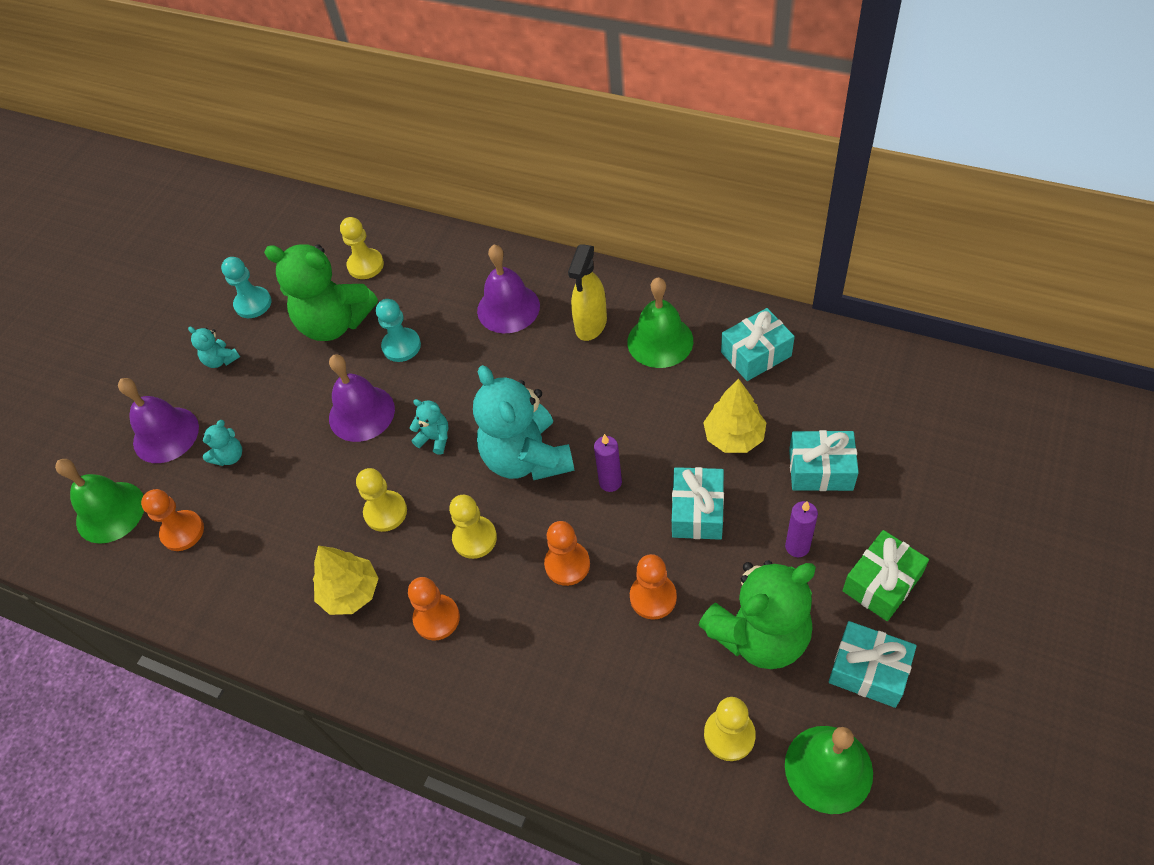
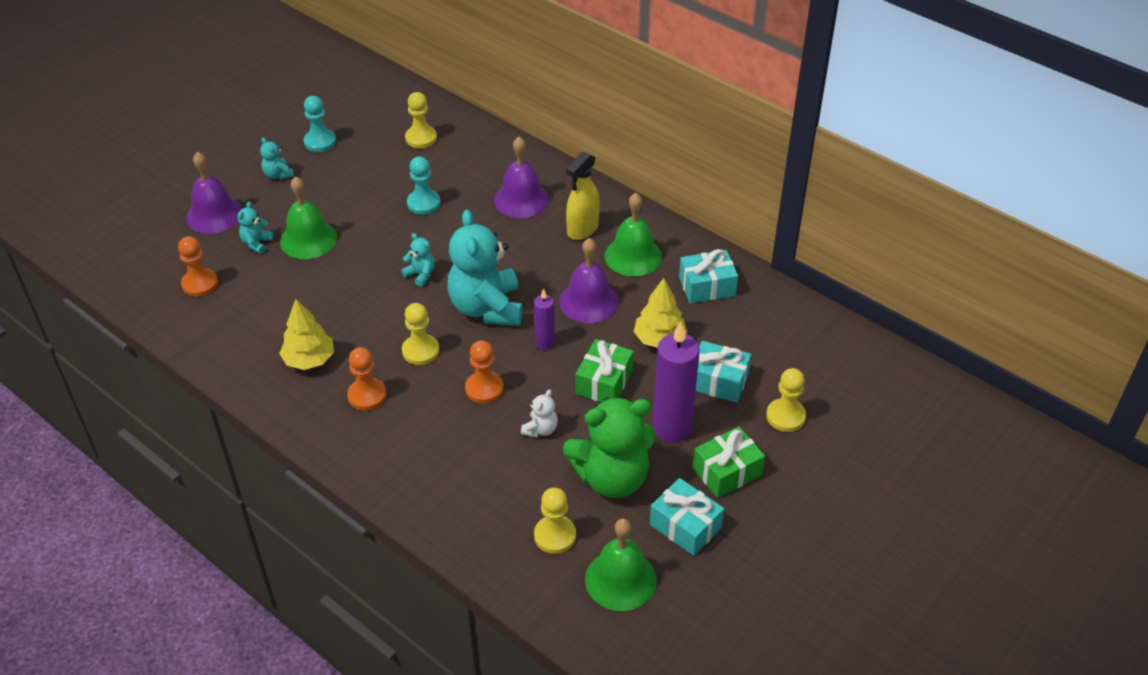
camera: 10 degrees right, 10 degrees down
green bell [55,459,144,544] -> green bell moved to [280,176,337,259]
turquoise teddy bear [203,420,242,466] -> turquoise teddy bear turned 150 degrees clockwise [238,202,274,254]
green teddy bear [264,244,378,341] -> none
purple bell [329,354,395,442] -> purple bell moved to [559,238,619,323]
yellow pawn [356,468,407,532] -> yellow pawn moved to [766,368,806,432]
orange pawn [630,554,677,620] -> white teddy bear [521,389,558,437]
turquoise gift [672,467,724,540] -> green gift [575,339,634,402]
purple candle [785,501,818,557] -> purple candle [653,322,700,443], size x1.90

